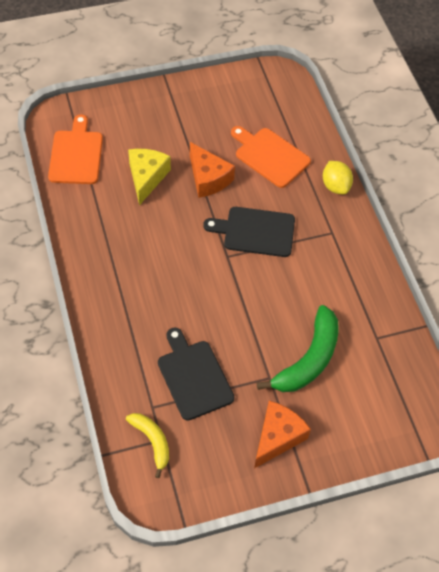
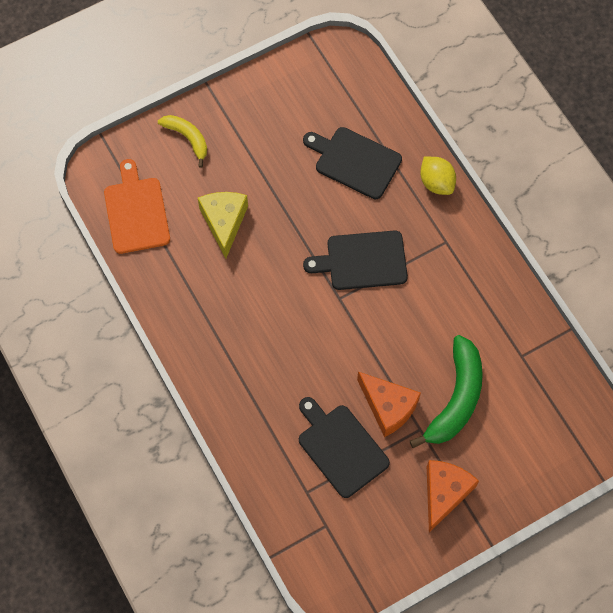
camera: 10 degrees left, 10 degrees up
yellow banana [126,413,169,478] -> yellow banana moved to [158,115,207,168]
orange cheese [190,142,235,198] -> orange cheese moved to [357,372,421,437]
orange cutting board [231,126,311,188] -> black cutting board [303,127,402,199]

